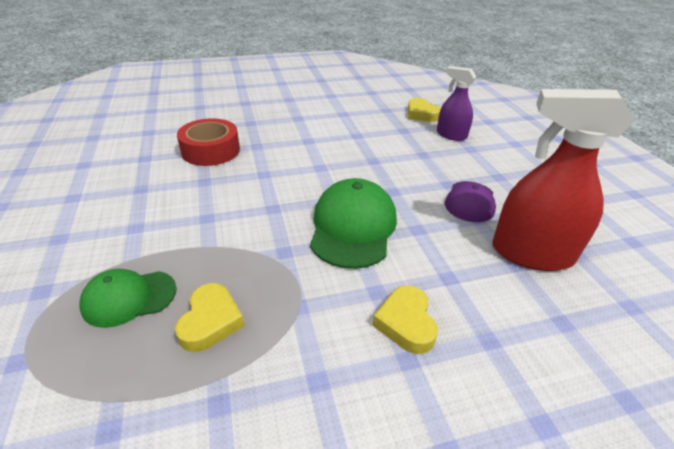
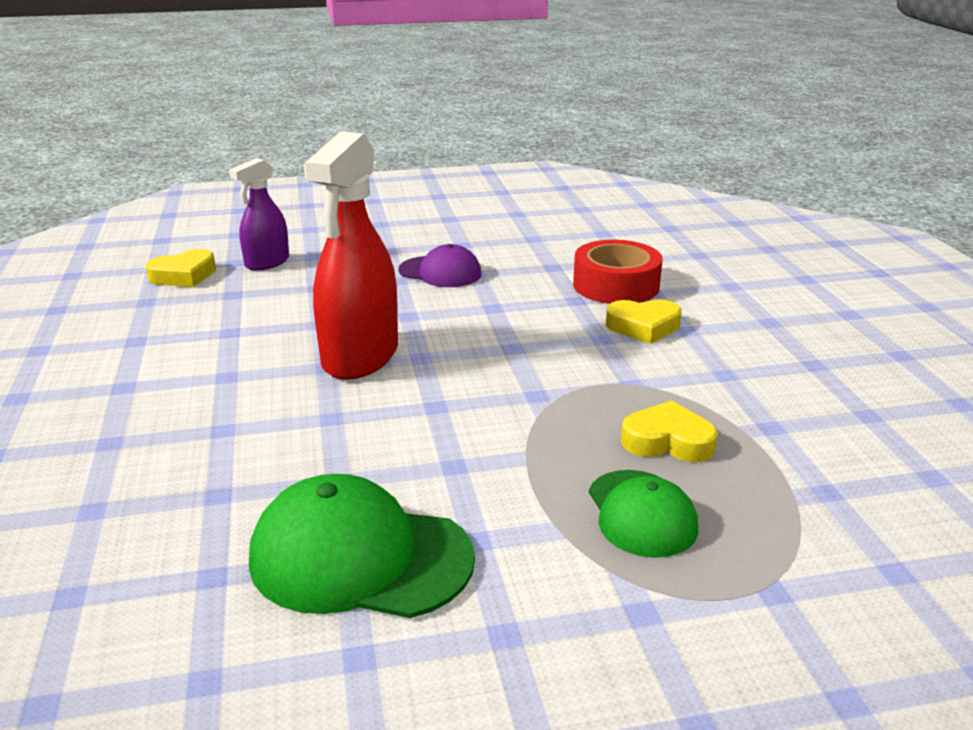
camera: 85 degrees left, 10 degrees down
red tape [177,118,240,166] -> red tape moved to [573,240,662,304]
green cap [310,178,397,269] -> green cap moved to [249,474,475,618]
red spray bottle [492,89,635,271] -> red spray bottle moved to [304,131,398,380]

